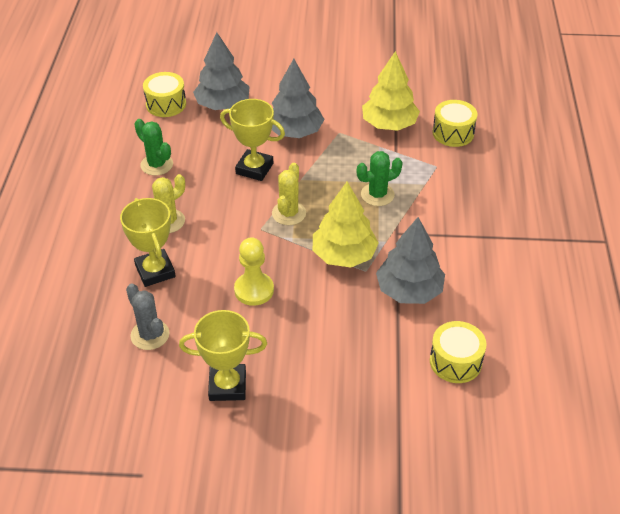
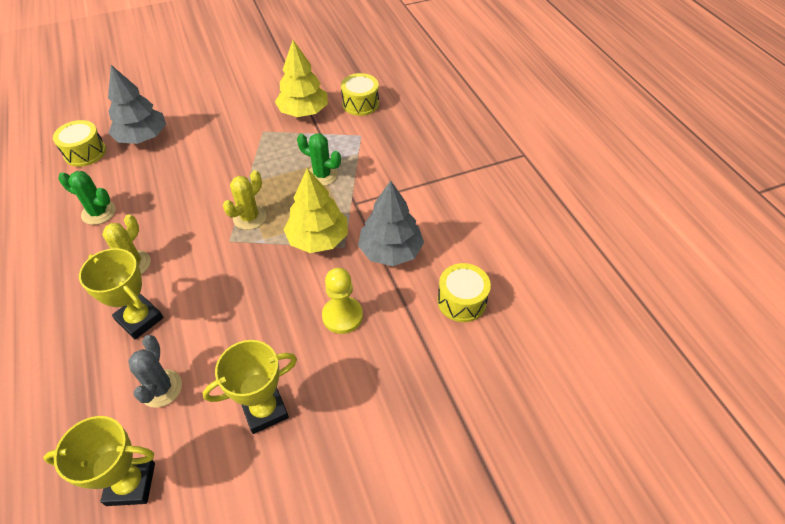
camera: 25 degrees left, 5 degrees up
grey cactus [126,283,169,350] -> grey cactus turned 60 degrees clockwise [128,335,182,408]
yellow trophy [220,99,285,181] -> yellow trophy moved to [43,416,155,506]
yellow pawn [234,237,274,306] -> yellow pawn moved to [322,268,363,334]
grey tree [272,59,325,138] -> none
yellow cactus [272,163,306,225] -> yellow cactus turned 45 degrees clockwise [223,170,267,230]
green cactus [357,151,403,206] -> green cactus turned 75 degrees clockwise [297,133,341,186]

